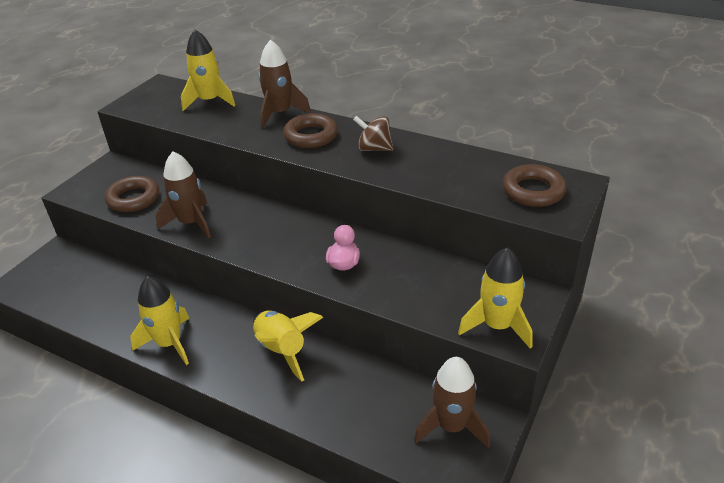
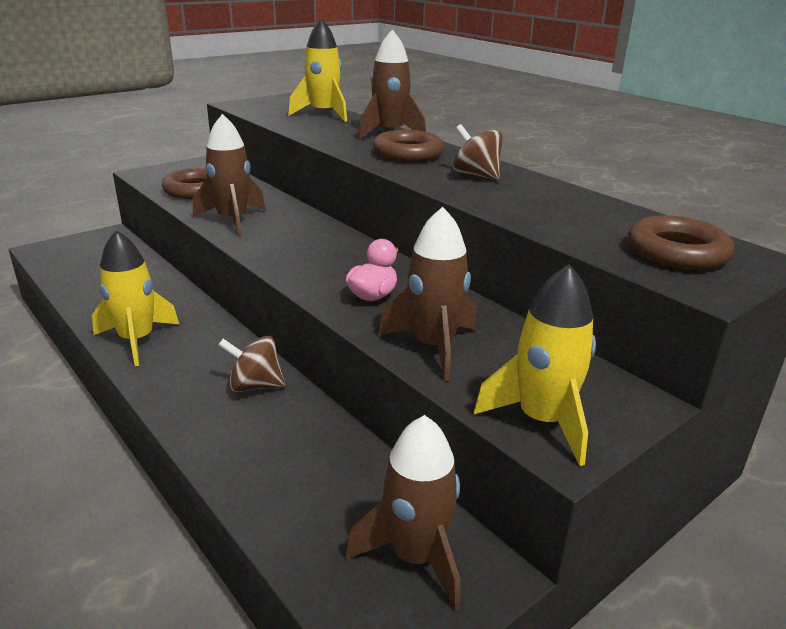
camera: 20 degrees right, 10 degrees down
yellow rocket [253,310,324,382] -> brown spinning top [218,336,285,392]
none -> brown rocket [378,207,476,381]

